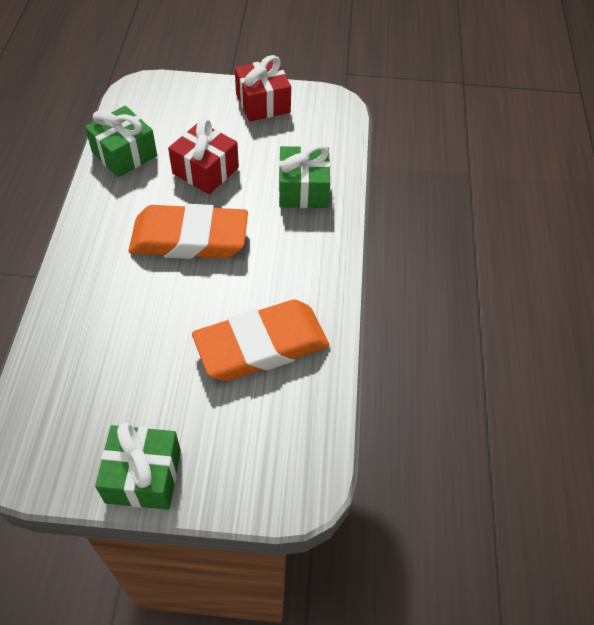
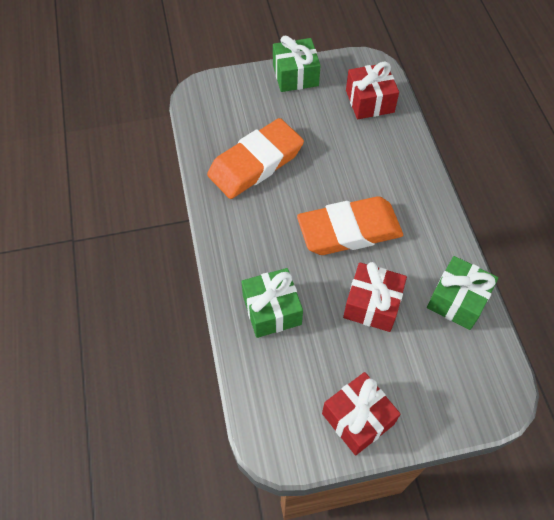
camera: 165 degrees right, 5 degrees up
none -> red gift [346,62,399,119]

